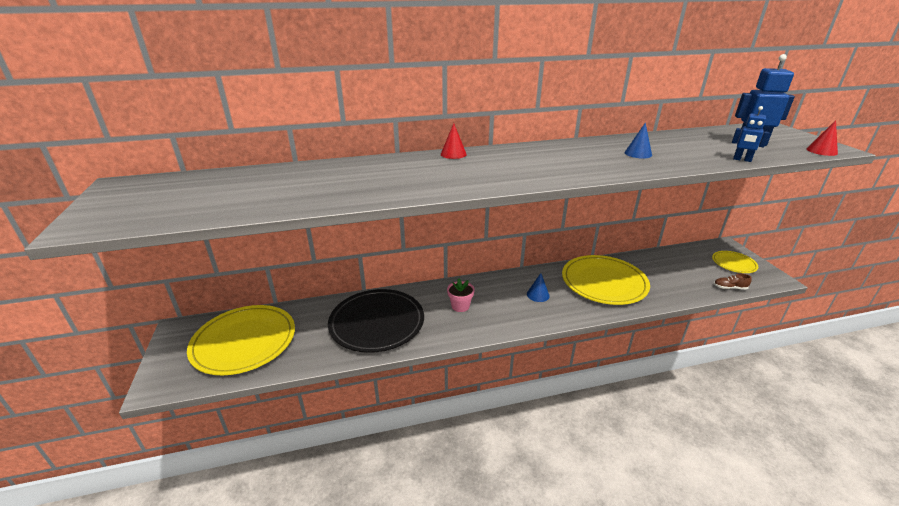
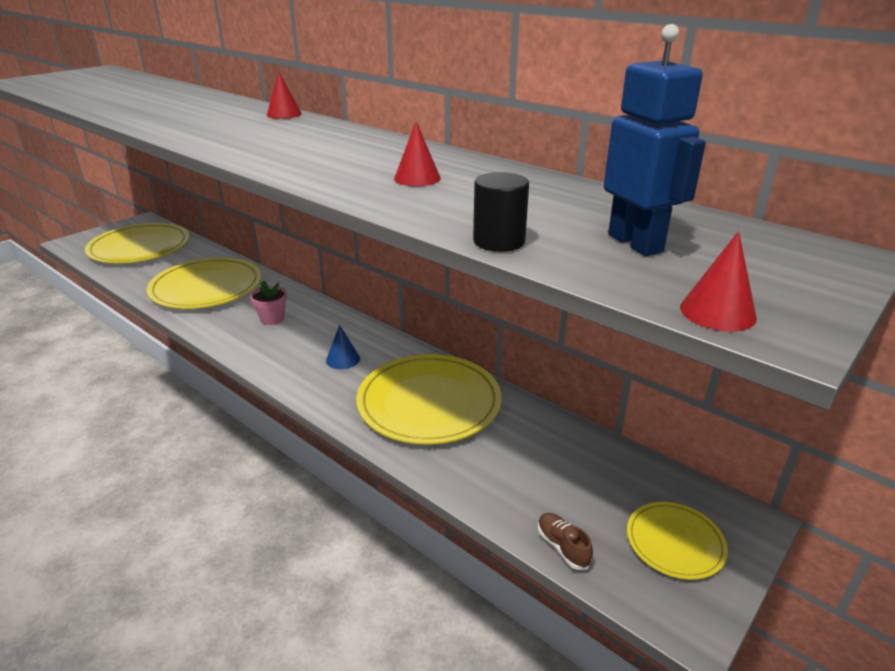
camera: 55 degrees right, 0 degrees up
black plate [328,289,424,353] -> yellow plate [147,257,261,309]
blue cone [625,122,652,158] -> red cone [394,122,441,186]
blue robot [732,106,769,162] -> black cylinder [473,172,529,252]

